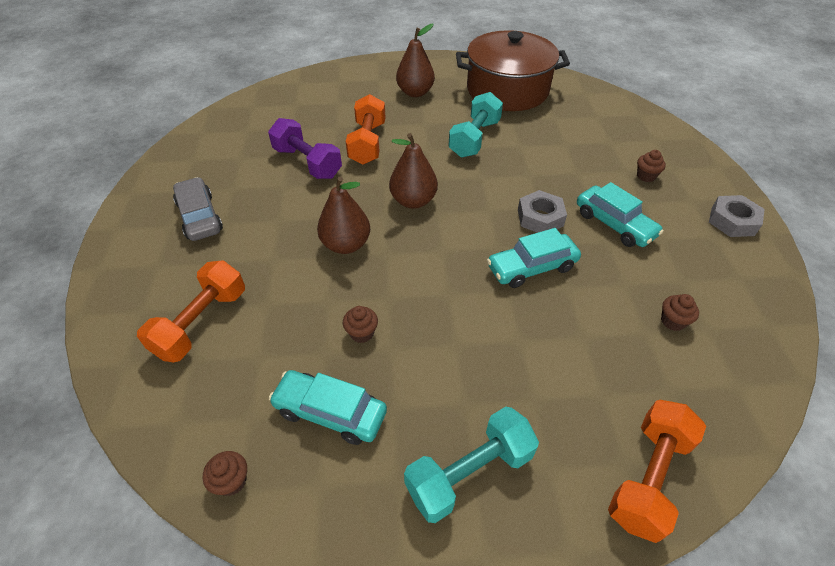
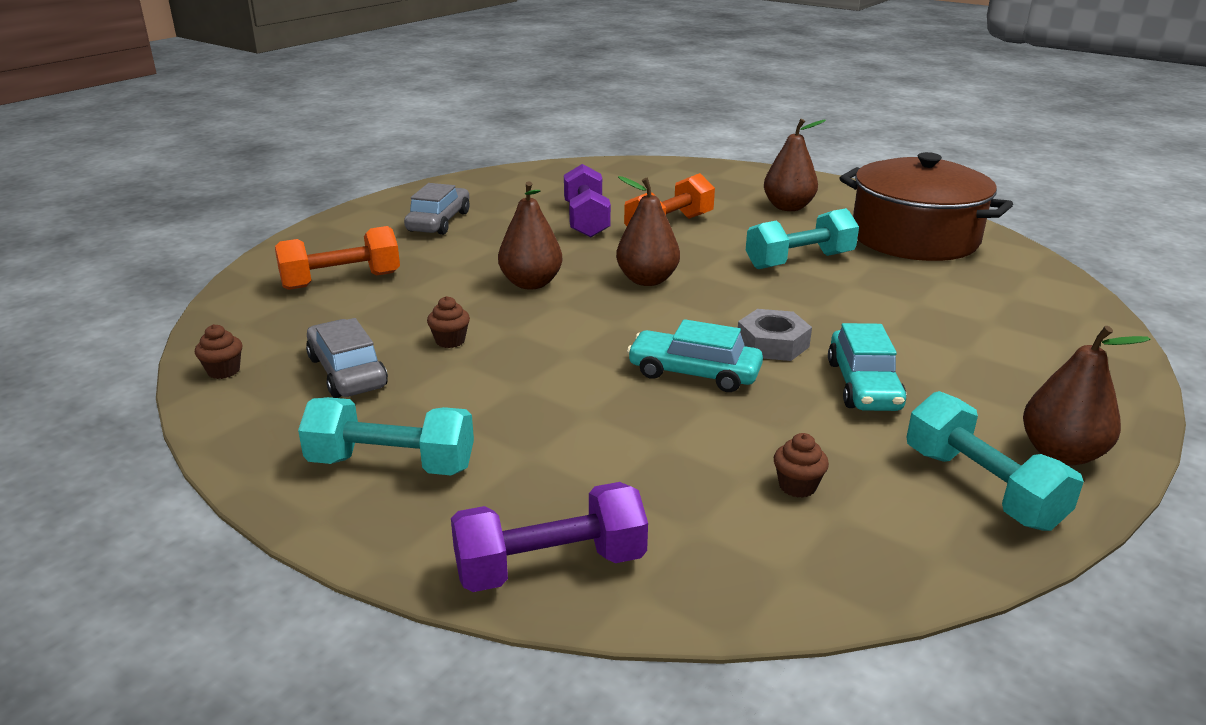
camera: 40 degrees right, 20 degrees down
turquoise car [269,370,387,445] -> grey car [306,318,388,398]
orange dumbbell [608,400,706,543] -> purple dumbbell [451,482,648,592]
brown cupcake [637,150,666,182] -> none
grey nut [709,195,765,237] -> brown pear [1023,326,1150,465]
none -> turquoise dumbbell [906,391,1084,531]

